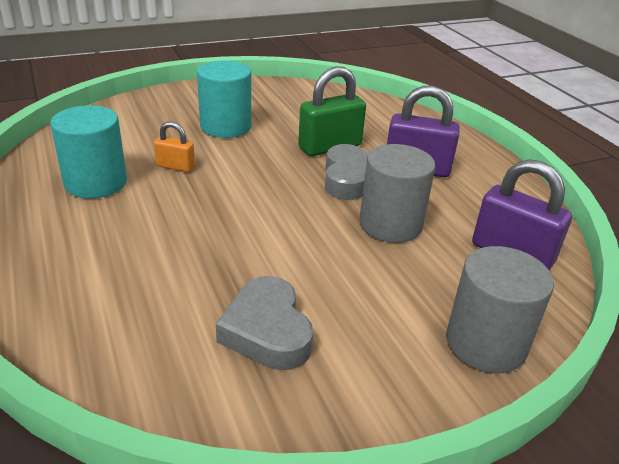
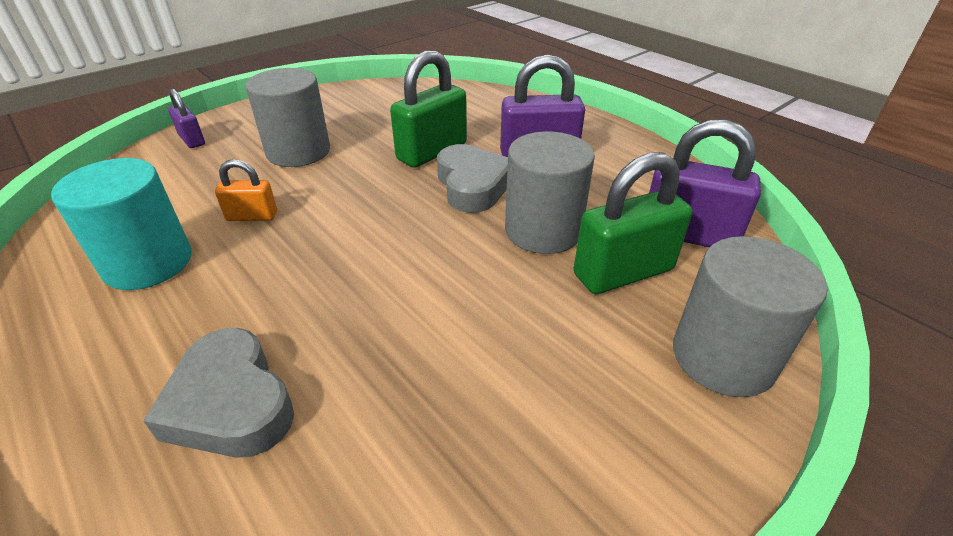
camera: 15 degrees left, 5 degrees up
turquoise cylinder [197,60,251,138] -> grey cylinder [245,68,330,167]
grey heart [216,276,313,370] -> grey heart moved to [143,328,294,458]
none -> purple padlock [168,89,205,148]
none -> green padlock [574,152,693,294]

